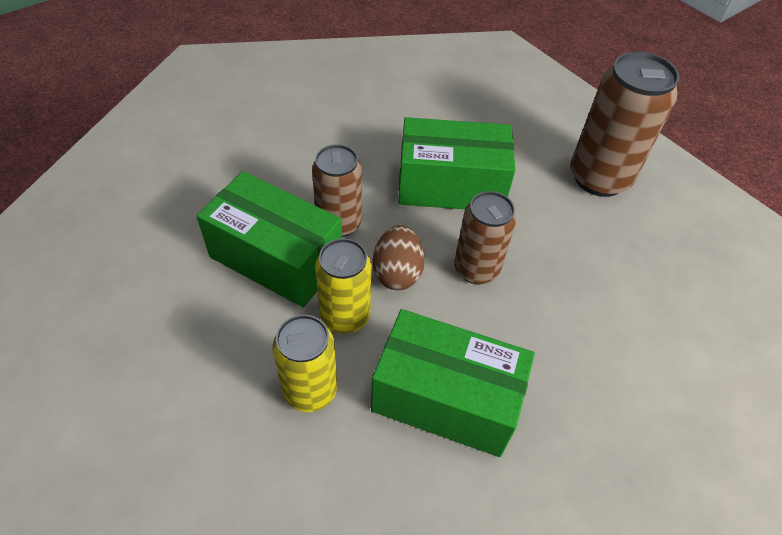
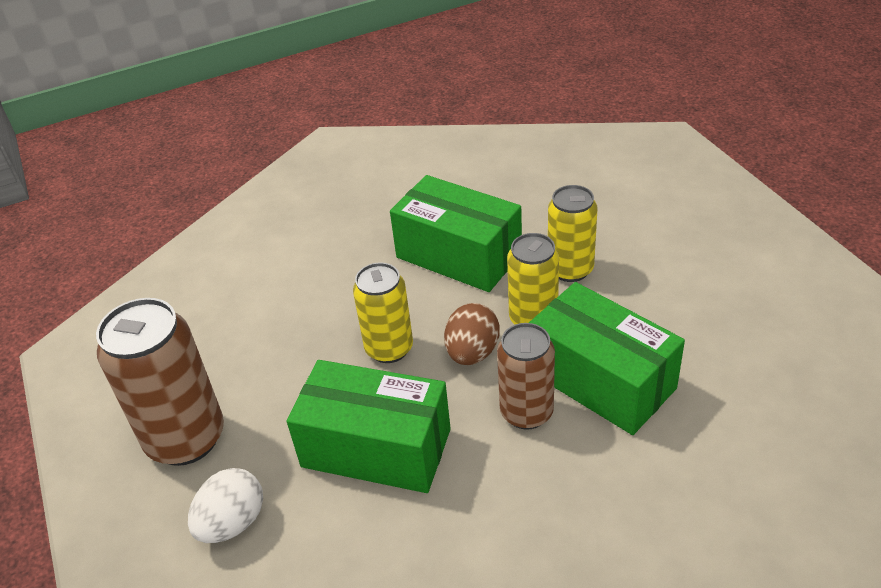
camera: 160 degrees left, 10 degrees down
brown can [454,191,516,284] -> yellow can [353,263,413,363]
none -> white egg [188,468,263,543]

